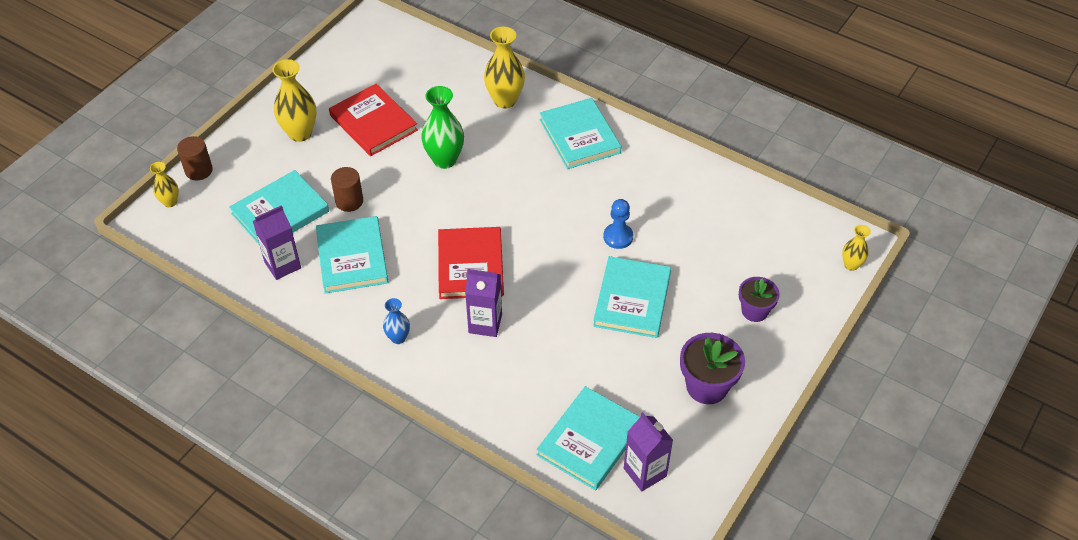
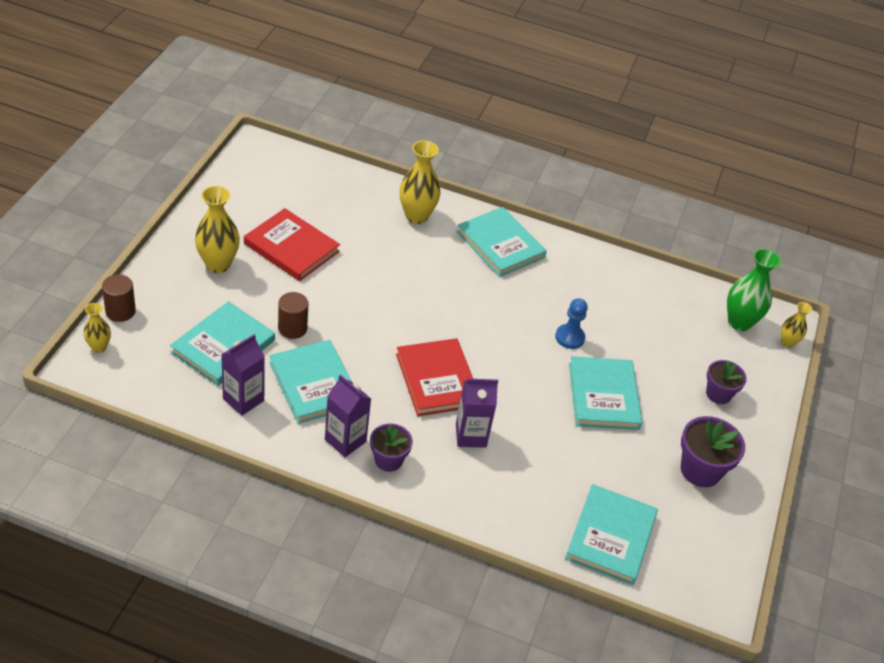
camera: 20 degrees left, 5 degrees down
blue vase [383,298,410,344] -> purple flower pot [370,424,413,472]
green vase [421,86,464,169] -> green vase moved to [727,249,781,331]
purple carton [624,412,673,491] -> purple carton moved to [325,375,371,457]

